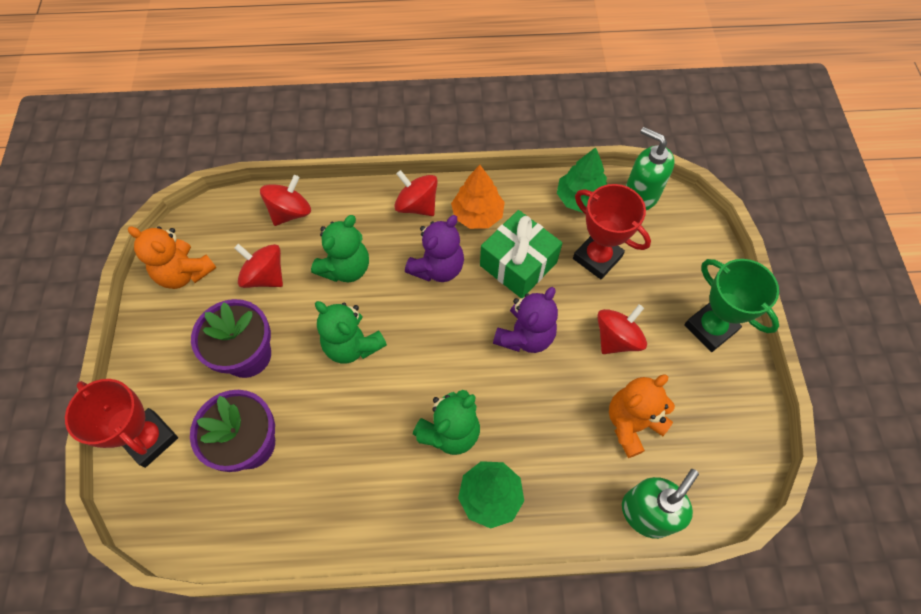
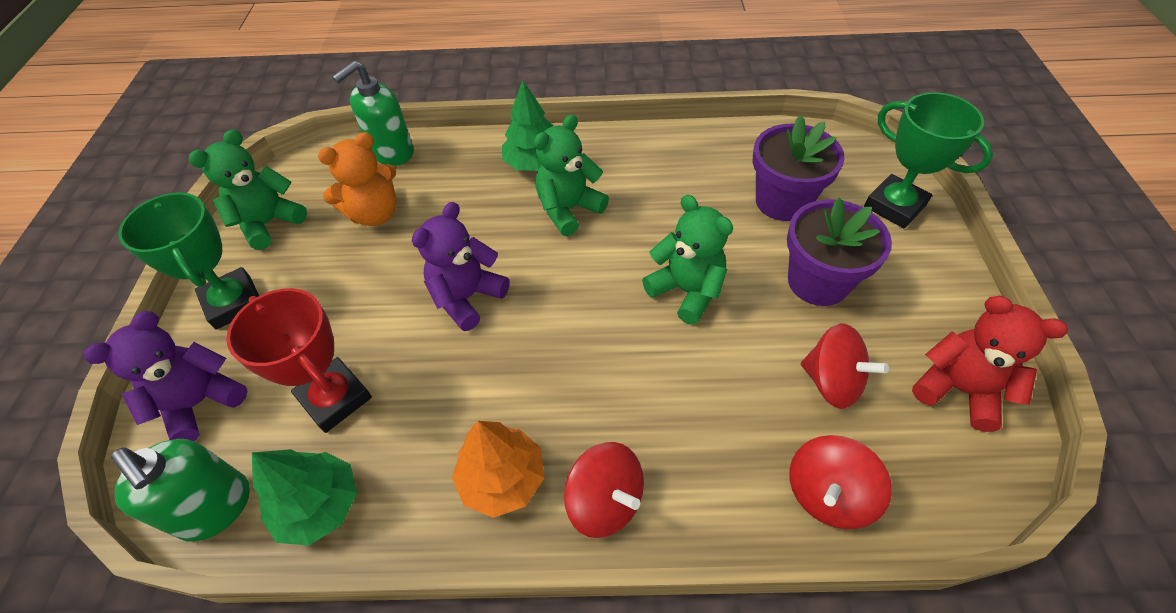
camera: 175 degrees left, 10 degrees down
red trophy [65,379,178,468] -> green trophy [864,92,993,228]
orange teddy bear [128,226,217,289] -> red teddy bear [912,296,1068,432]
green teddy bear [311,215,369,282] -> green teddy bear moved to [189,129,307,250]
purple teddy bear [405,215,464,282] -> purple teddy bear moved to [84,311,248,441]
green gift [480,210,562,298] -> none
red spinning top [597,304,647,354] -> none

